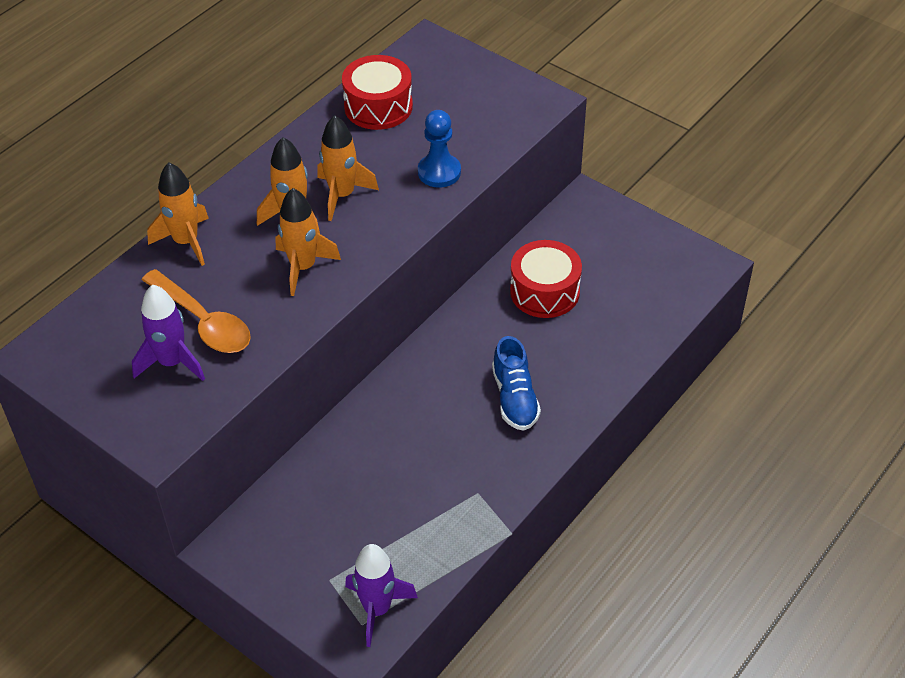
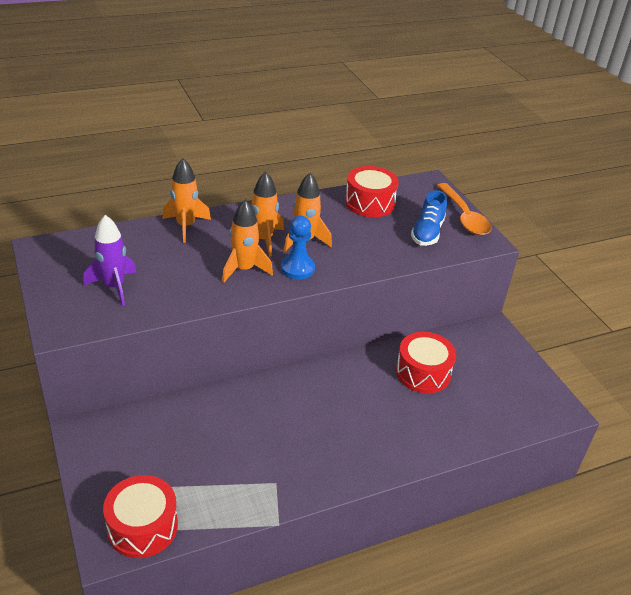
camera: 25 degrees right, 10 degrees down
orange spoon [142,269,251,353] -> orange spoon moved to [437,183,492,235]
purple rocket [345,544,418,647] -> red drum [103,475,178,558]
blue pawn [418,110,461,188] -> blue pawn moved to [281,216,315,279]
blue shoe [492,336,541,431] -> blue shoe moved to [411,190,447,246]

